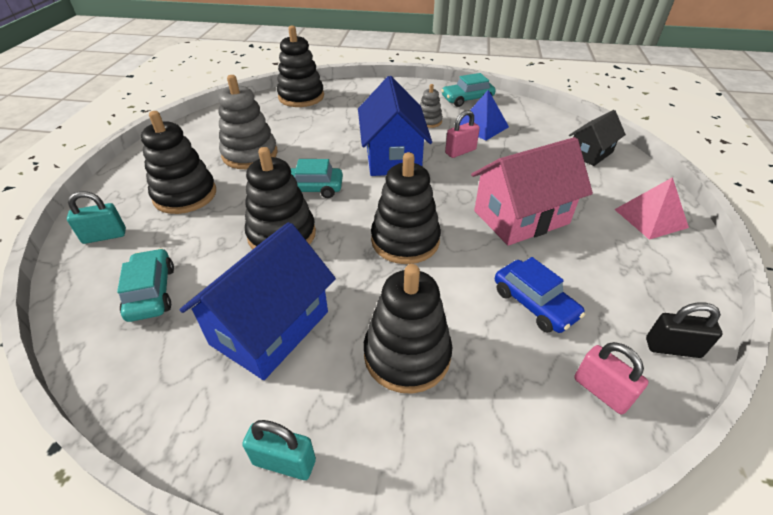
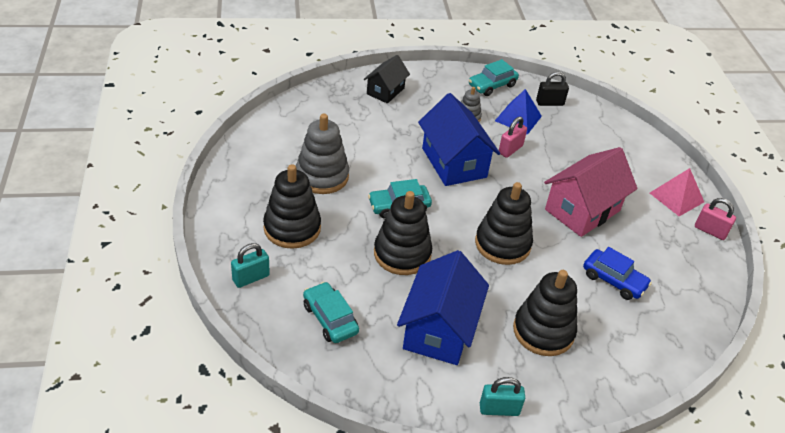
camera: 20 degrees left, 0 degrees up
black stacking toy [277,26,324,107] -> none
black house [569,110,626,166] -> black house moved to [364,55,410,104]
pink padlock [574,342,649,415] -> pink padlock moved to [695,198,736,240]
black padlock [646,302,722,358] -> black padlock moved to [536,72,569,106]

